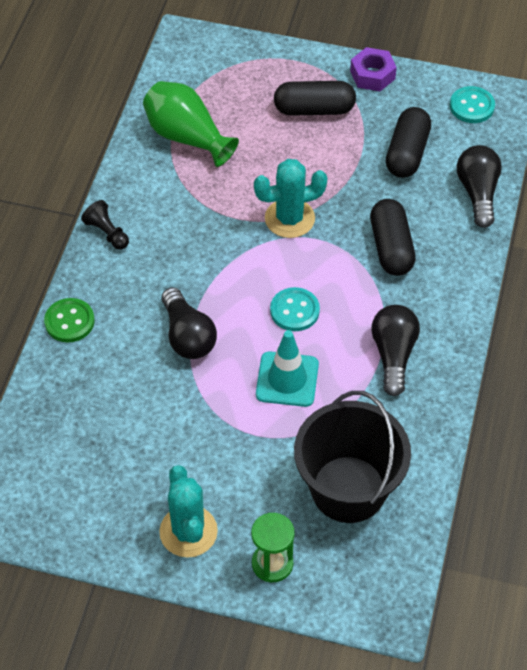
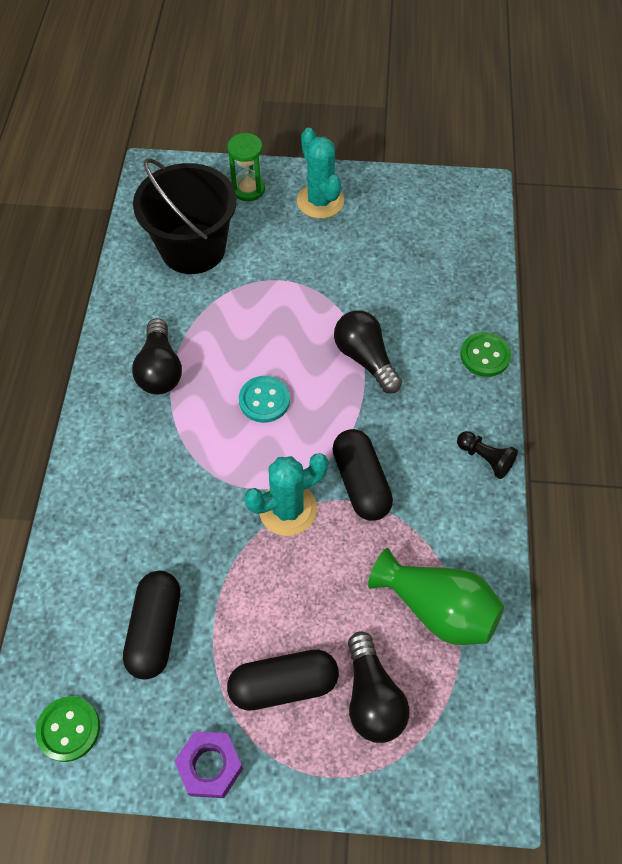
camera: 170 degrees right, 5 degrees up
turquoise traffic cone [256,330,319,407] -> none
black capsule [370,199,416,276] -> black capsule moved to [333,429,393,521]
turquoise button [450,86,495,123] -> green button [36,696,100,762]
black light bulb [457,145,502,228] -> black light bulb moved to [348,631,410,743]

